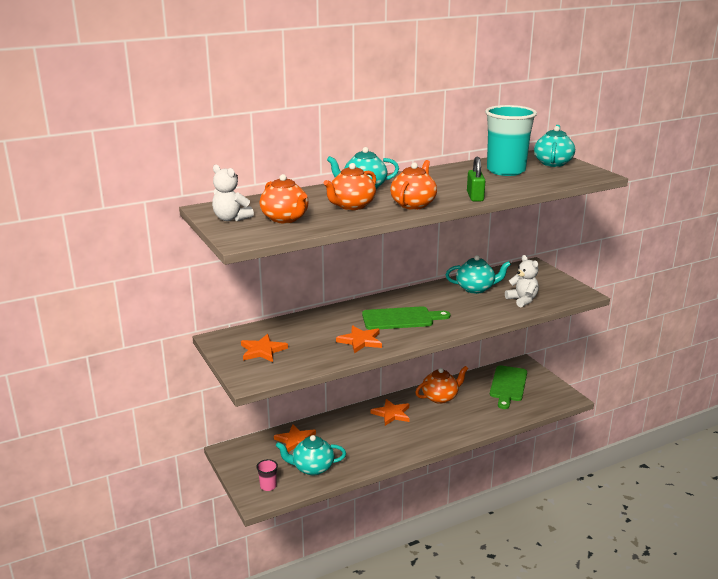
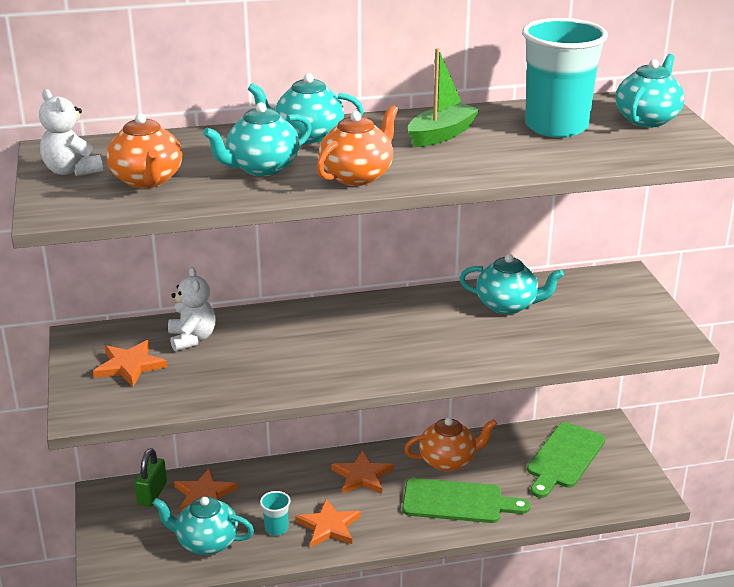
camera: 15 degrees right, 5 degrees up
pink cup [256,459,278,491] -> none
orange teapot [323,163,376,210] -> turquoise teapot [203,102,312,176]
orange star [336,325,382,353] -> orange star moved to [295,499,361,547]
green cutting board [362,306,450,330] -> green cutting board moved to [402,478,530,523]
green padlock [467,157,485,202] -> green padlock moved to [134,449,167,507]
white teddy bear [505,255,539,307] -> white teddy bear moved to [168,267,215,351]
none -> turquoise cup [260,491,291,535]
none -> green boat [408,48,480,147]

